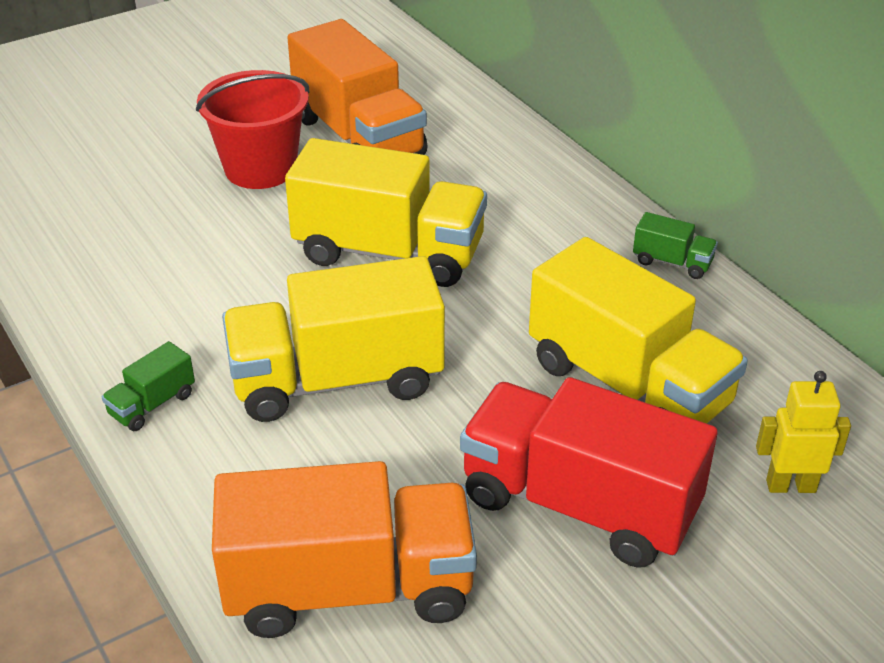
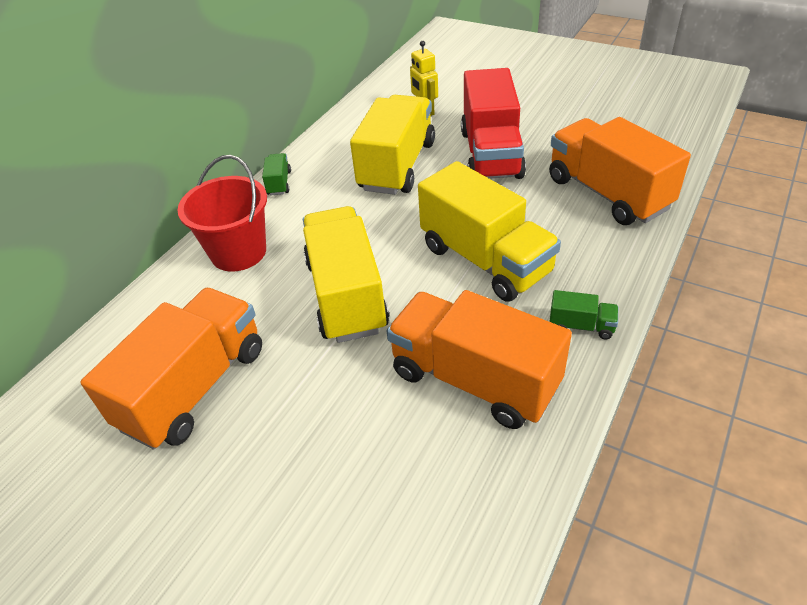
camera: 115 degrees left, 5 degrees up
red bucket [196,70,309,189] -> red bucket moved to [177,155,267,272]
none -> orange truck [387,290,572,429]

